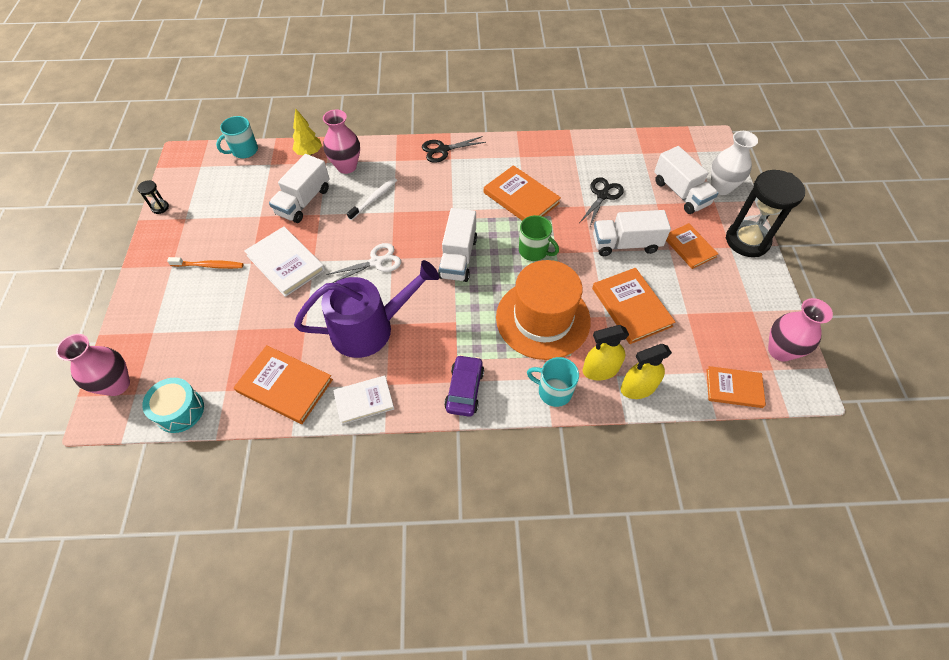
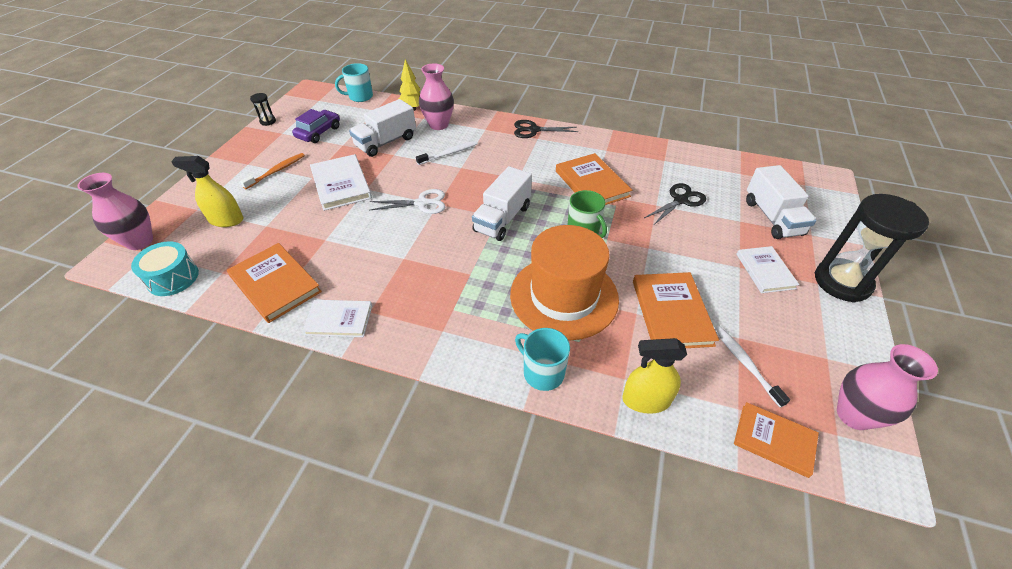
camera: 20 degrees right, 10 degrees down
orange toothbrush [167,257,243,269] -> orange toothbrush turned 75 degrees counterclockwise [240,153,305,189]
purple watering can [294,260,439,358] -> none
purple car [444,355,484,417] -> purple car moved to [292,109,340,143]
yellow spray bottle [582,325,629,380] -> yellow spray bottle moved to [171,156,243,227]
white truck [593,210,671,256] -> none
orange book [666,223,718,269] -> white book [736,246,799,293]
white vase [711,131,758,195] -> none
none -> white toothbrush [714,325,790,408]

